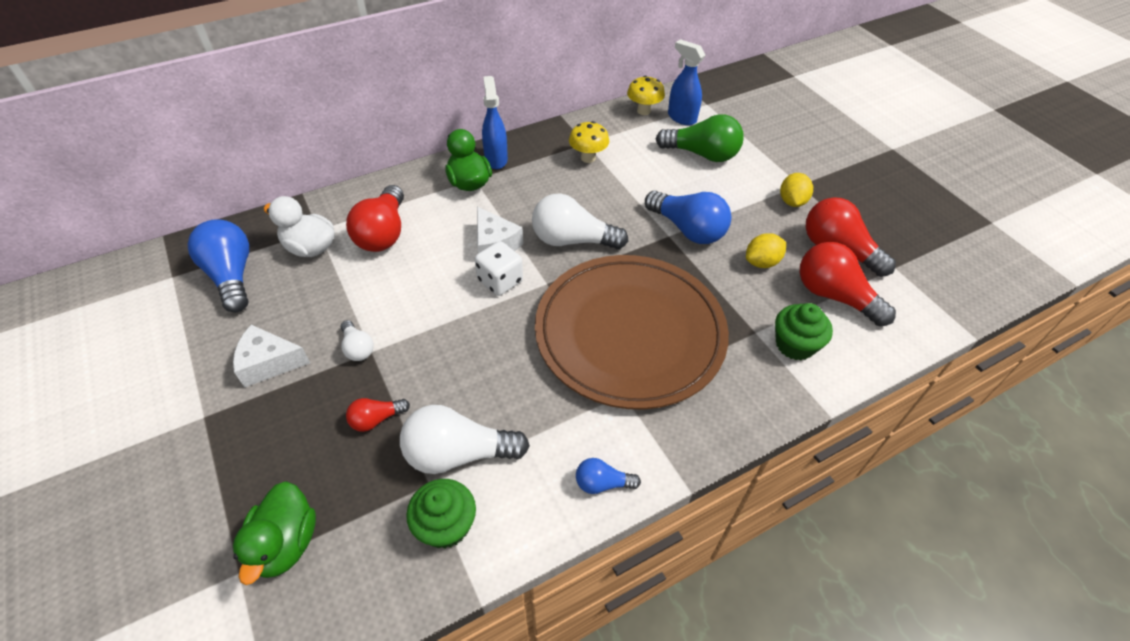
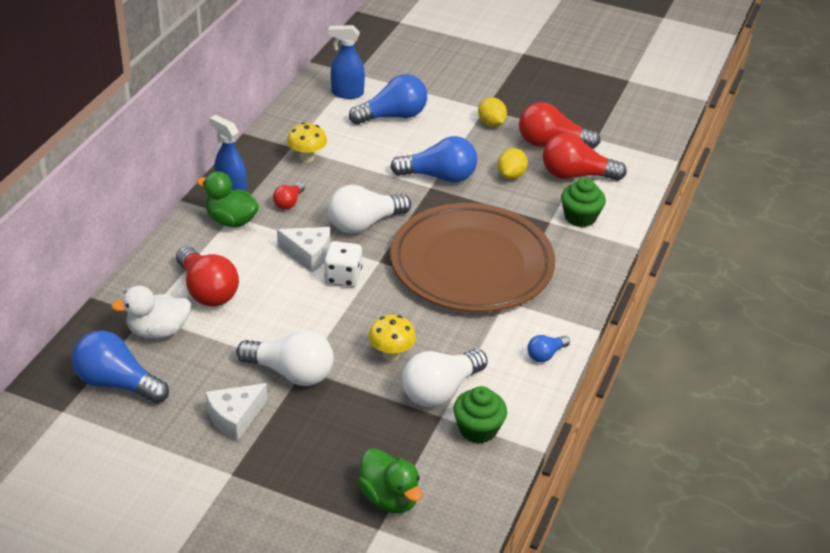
camera: 40 degrees left, 10 degrees down
white light bulb [341,320,374,361] -> white light bulb [236,330,334,386], size x1.95
red light bulb [346,398,410,432] -> red light bulb moved to [273,182,305,209]
yellow mushroom [627,76,665,115] -> yellow mushroom moved to [368,315,416,361]
green light bulb [656,114,744,162] -> blue light bulb [349,74,427,125]

